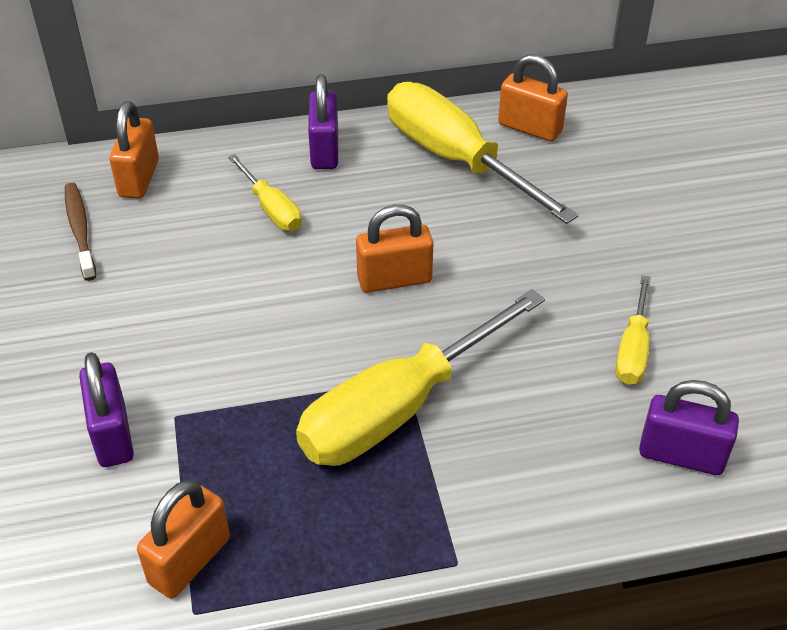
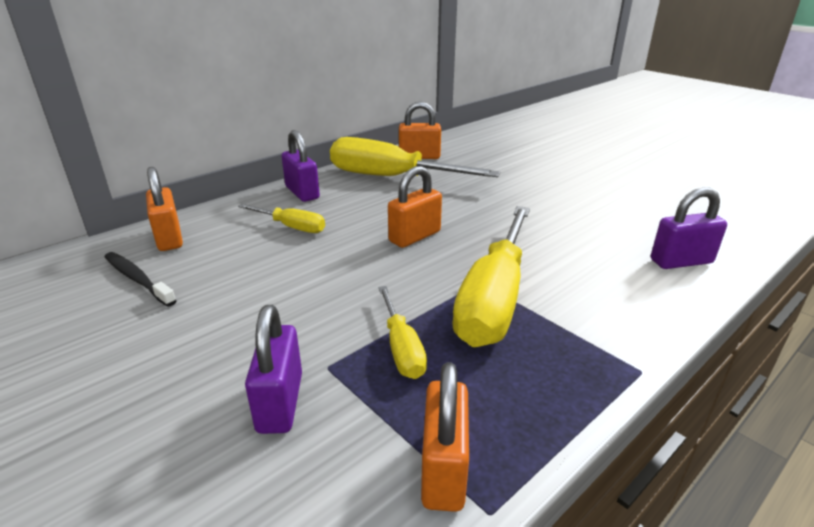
camera: 30 degrees left, 15 degrees down
brown toothbrush [65,183,96,281] -> black toothbrush [105,252,177,307]
purple padlock [79,352,134,467] -> purple padlock turned 45 degrees clockwise [245,305,302,434]
yellow screwdriver [616,275,651,385] -> yellow screwdriver moved to [378,286,427,379]

